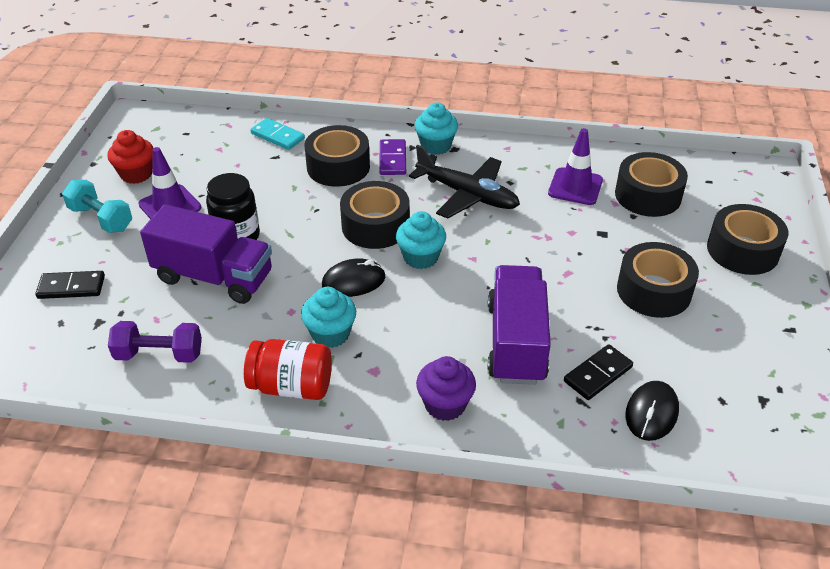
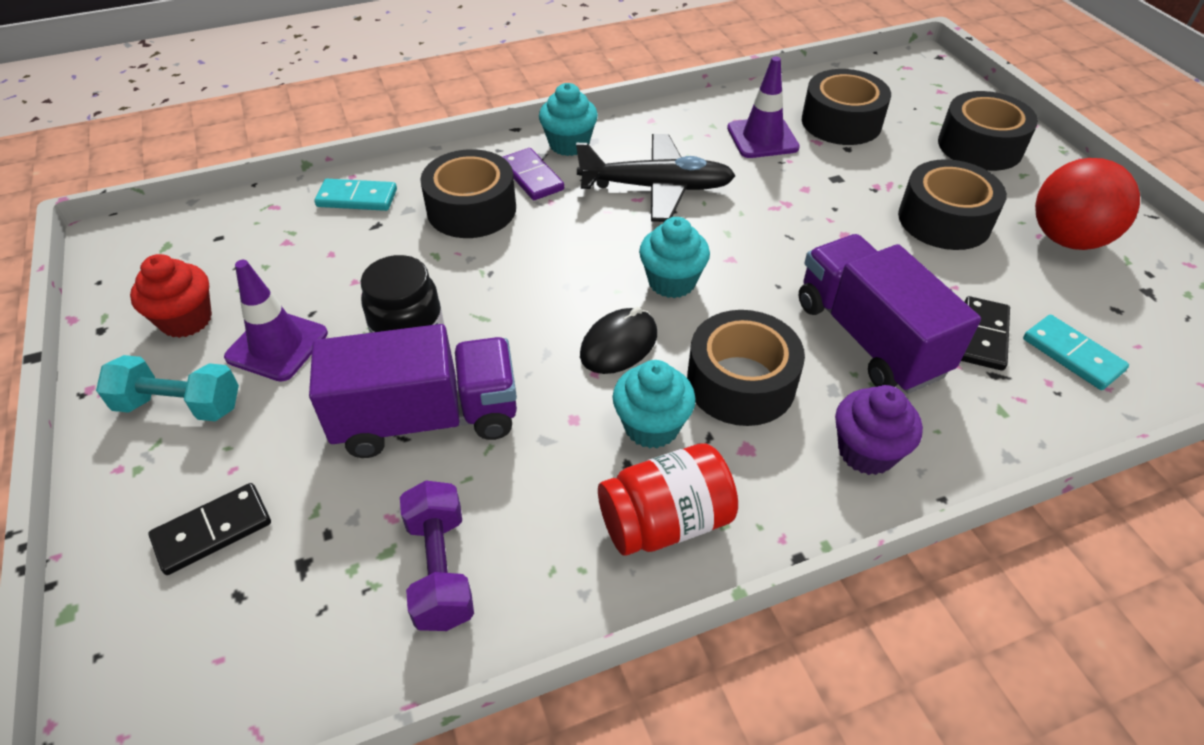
camera: 30 degrees left, 5 degrees up
purple dumbbell [108,321,202,363] -> purple dumbbell turned 75 degrees counterclockwise [400,480,474,631]
black tape [340,181,410,249] -> black tape moved to [687,310,805,426]
black mouse [625,381,679,441] -> turquoise domino [1023,315,1129,390]
none -> red ball [1035,158,1140,250]

